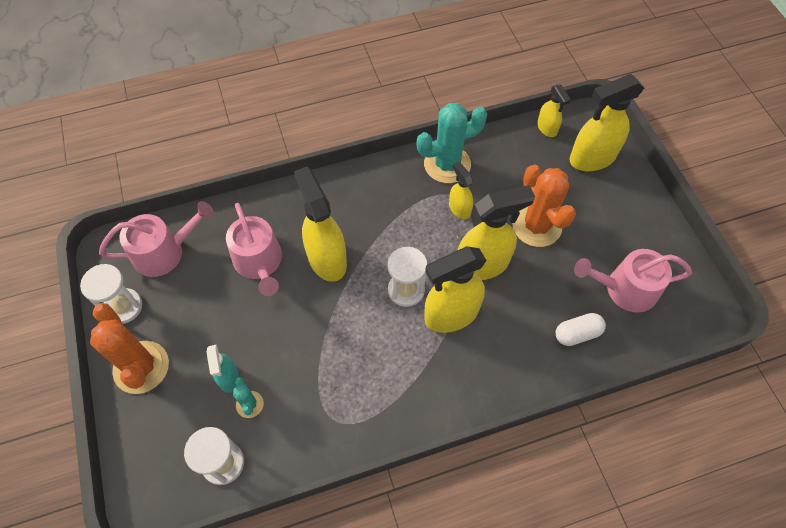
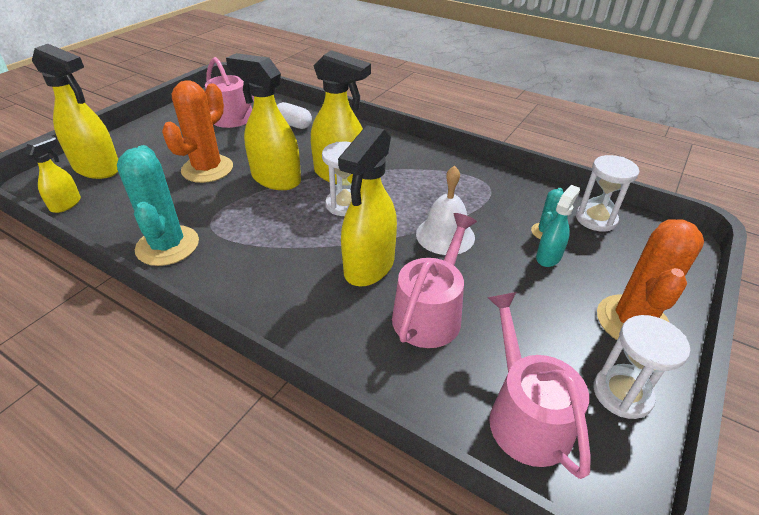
camera: 130 degrees left, 20 degrees down
pink watering can [99,201,214,277] -> pink watering can turned 45 degrees clockwise [487,292,591,479]
turquoise cactus [417,103,488,183] -> turquoise cactus turned 45 degrees clockwise [117,145,199,266]
yellow spray bottle [449,162,473,219] -> none
none -> white bell [416,166,475,255]

